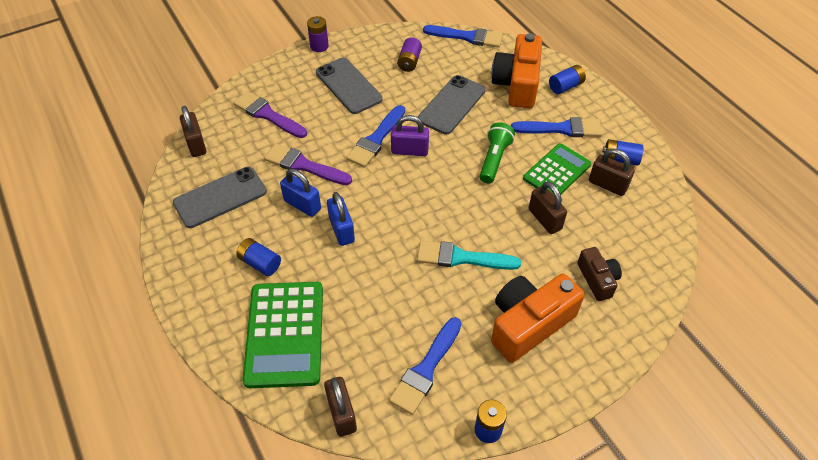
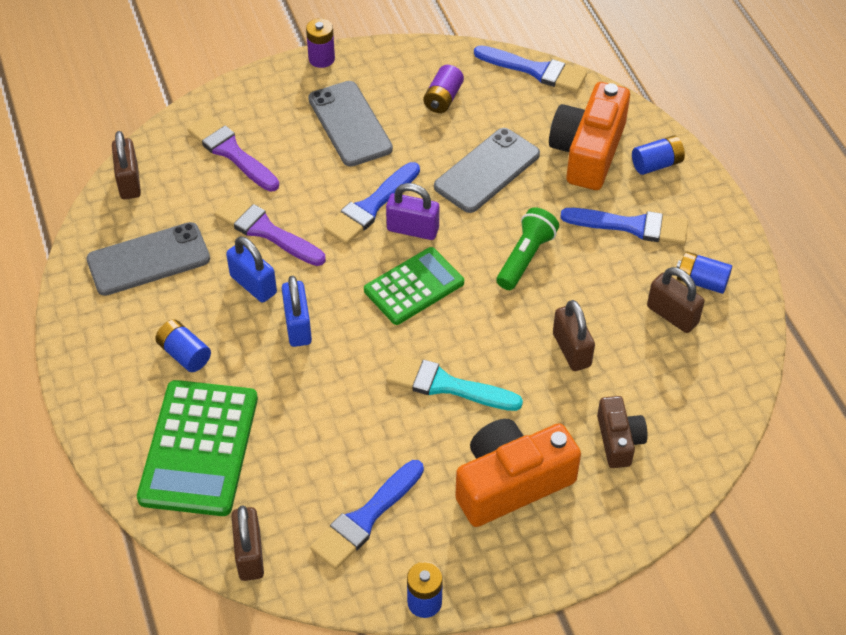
camera: 10 degrees right, 0 degrees up
green calculator [523,143,591,195] -> green calculator moved to [364,247,464,325]

